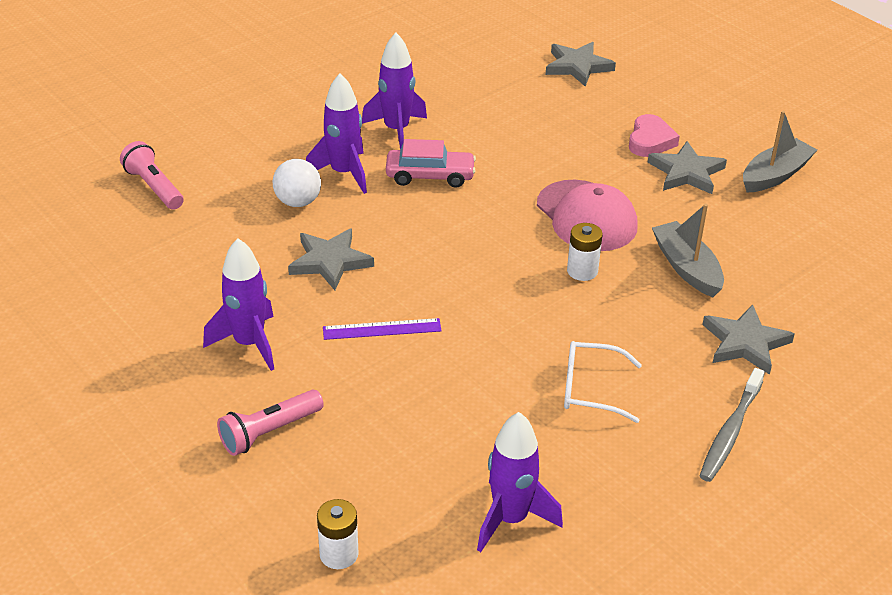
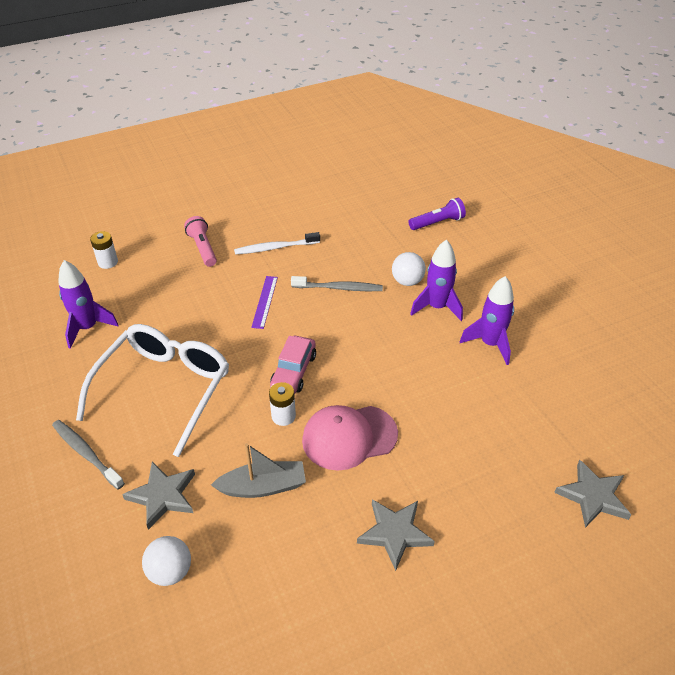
camera: 105 degrees right, 5 degrees up
pink flashlight [120,141,184,210] -> purple flashlight [409,198,466,230]
purple rocket [203,238,274,371] -> white toothbrush [234,232,320,254]
grey star [288,228,374,290] -> grey toothbrush [291,276,383,291]
pink car [386,139,476,188] -> pink car moved to [270,336,316,394]
white glasses [564,341,642,423] -> white glasses [76,324,229,457], size x2.03
pink heart [629,114,680,157] -> none
grey boat [743,111,817,193] -> none
none -> white ball [142,536,191,586]

